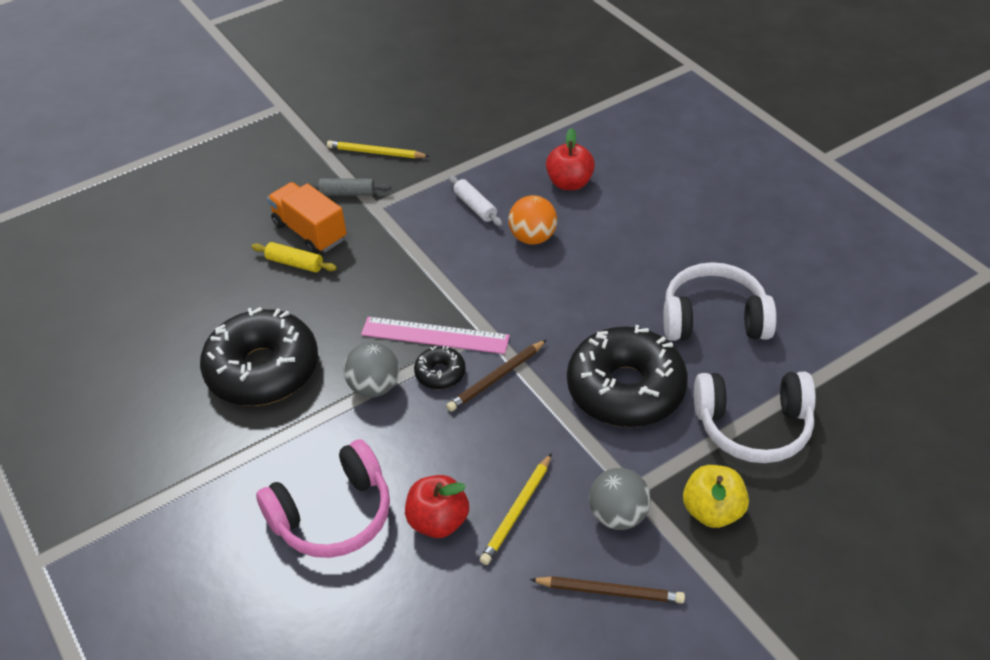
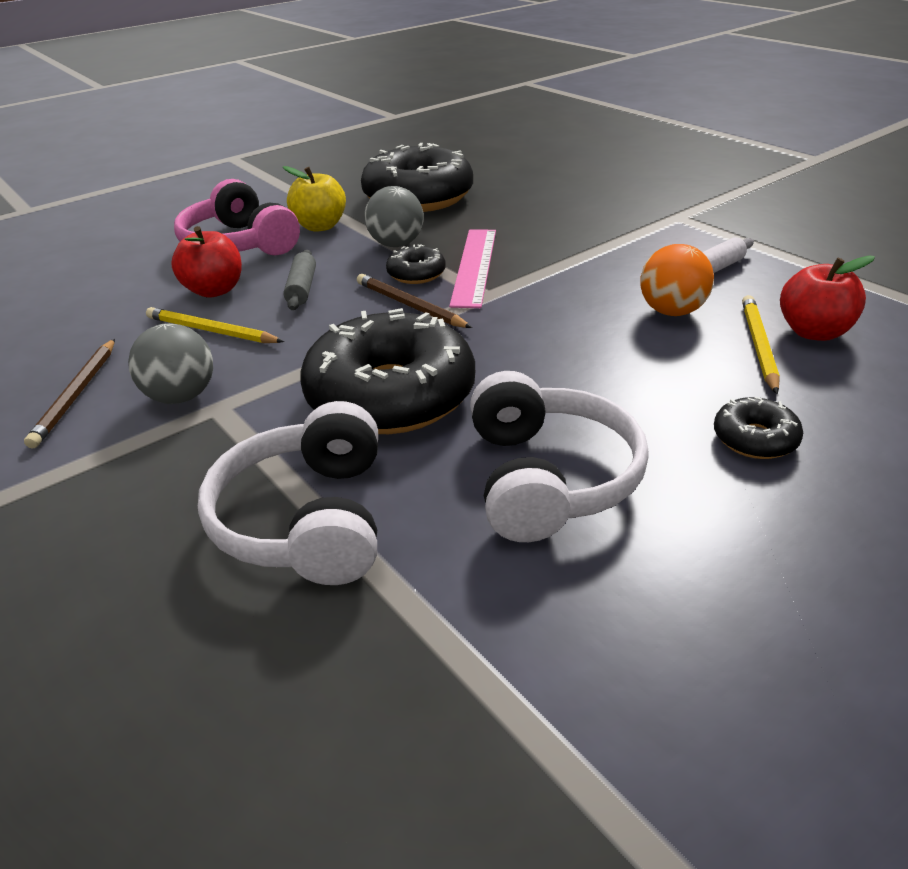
camera: 85 degrees right, 10 degrees down
yellow rolling pin [251,242,337,273] -> none
orange truck [267,182,347,254] -> none
grey rolling pin [302,178,391,196] -> grey rolling pin moved to [283,250,316,310]
yellow pencil [327,140,430,158] -> yellow pencil moved to [742,295,780,394]
yellow apple [683,465,749,528] -> yellow apple moved to [283,166,346,232]
none -> black donut [714,397,803,459]

